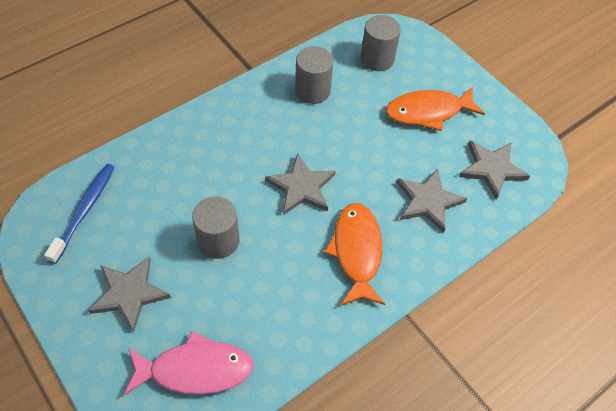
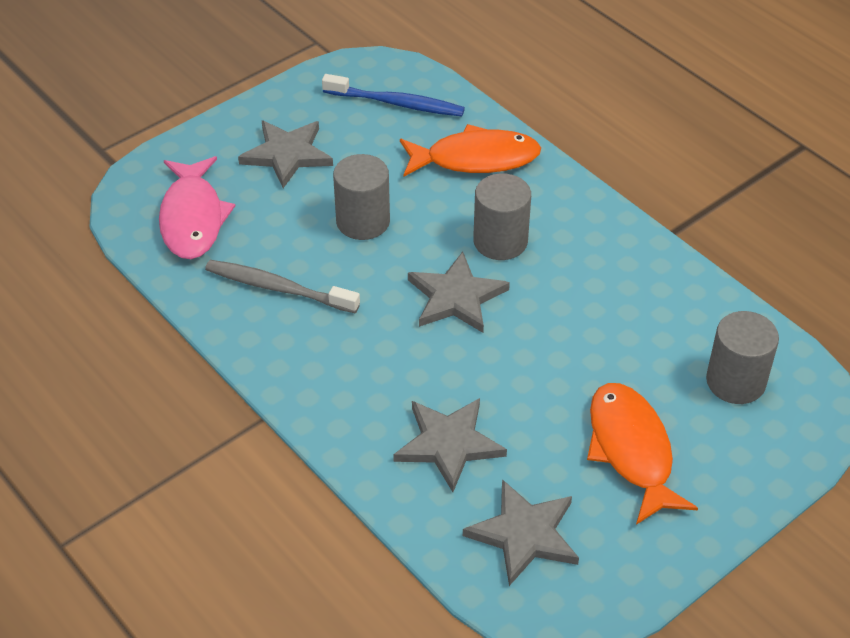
camera: 90 degrees right, 10 degrees down
grey cylinder [295,46,334,104] -> grey cylinder moved to [473,173,531,260]
orange fish [324,203,385,305] -> orange fish moved to [400,124,541,177]
none -> grey toothbrush [205,260,360,313]

